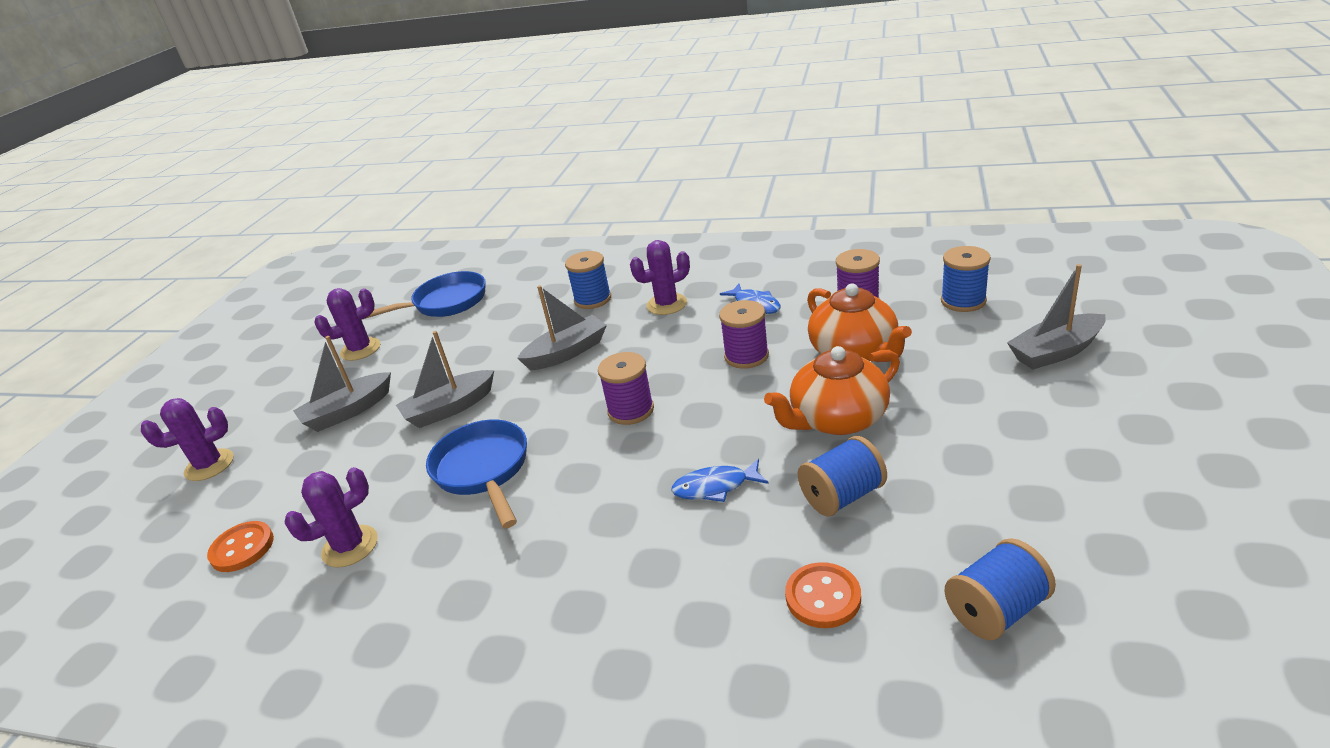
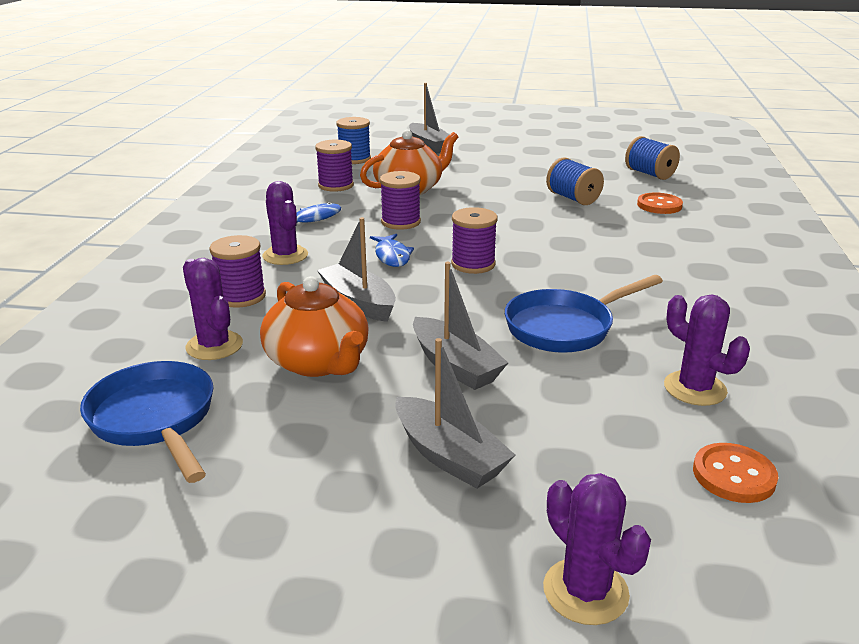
camera: 100 degrees left, 5 degrees down
purple cactus [314,288,380,361] -> purple cactus moved to [183,258,243,360]
blue spool [565,251,611,309] -> purple spool [209,235,266,308]
blue fish [671,459,769,502] -> blue fish moved to [370,234,414,267]
orange teapot [764,346,900,435] -> orange teapot moved to [260,276,369,377]

